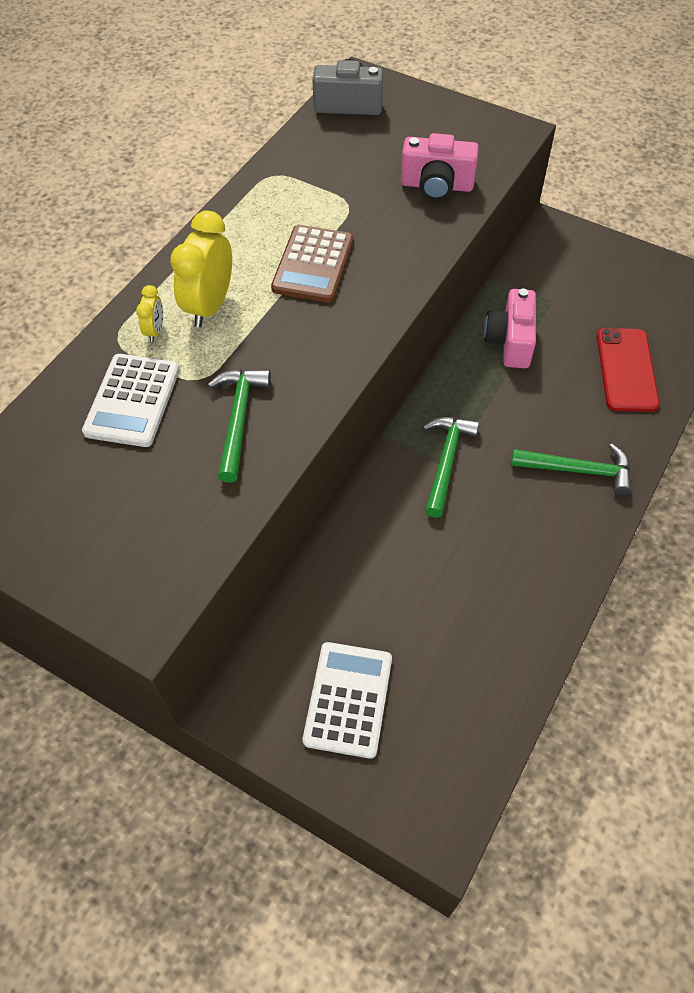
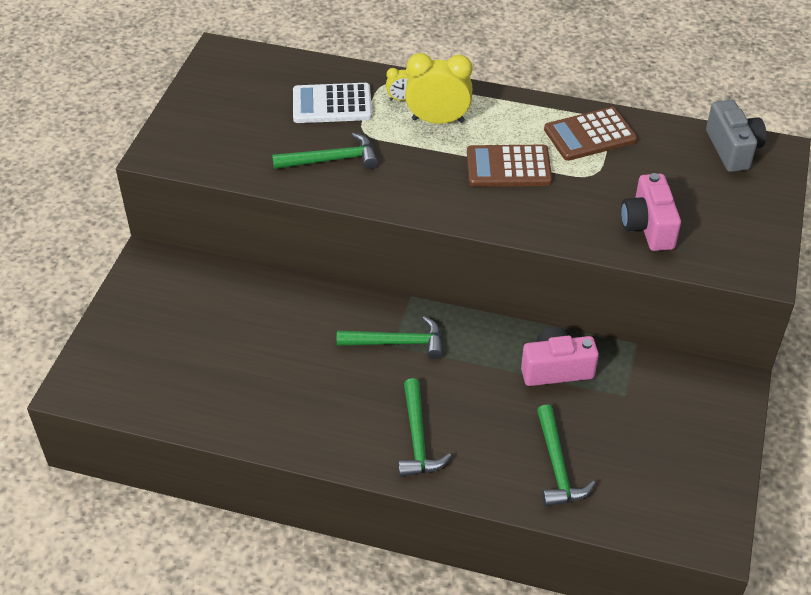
camera: 75 degrees right, 10 degrees down
white calculator [303,642,392,759] -> none
red phone [597,328,659,412] -> green hammer [537,405,596,507]
none -> brown calculator [544,107,637,161]

